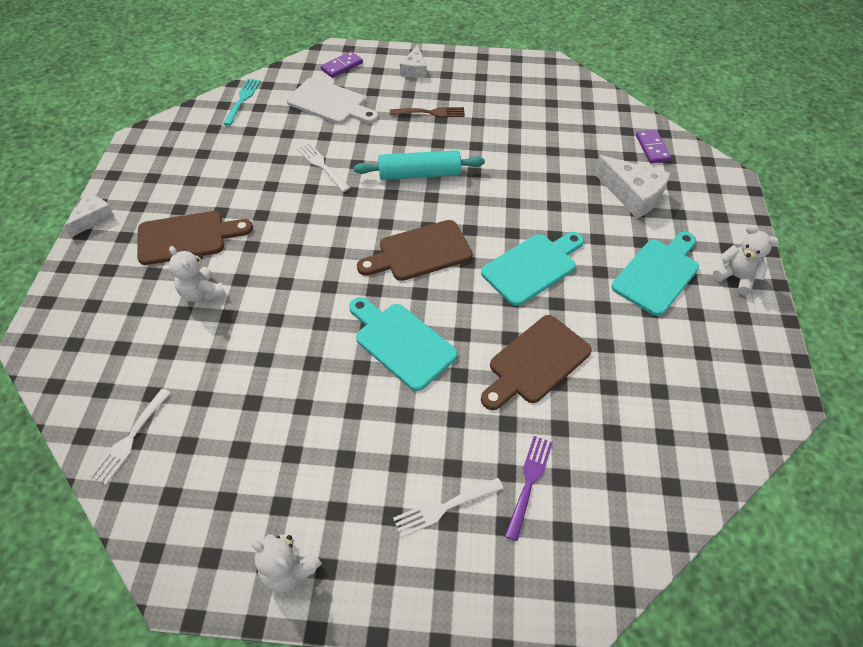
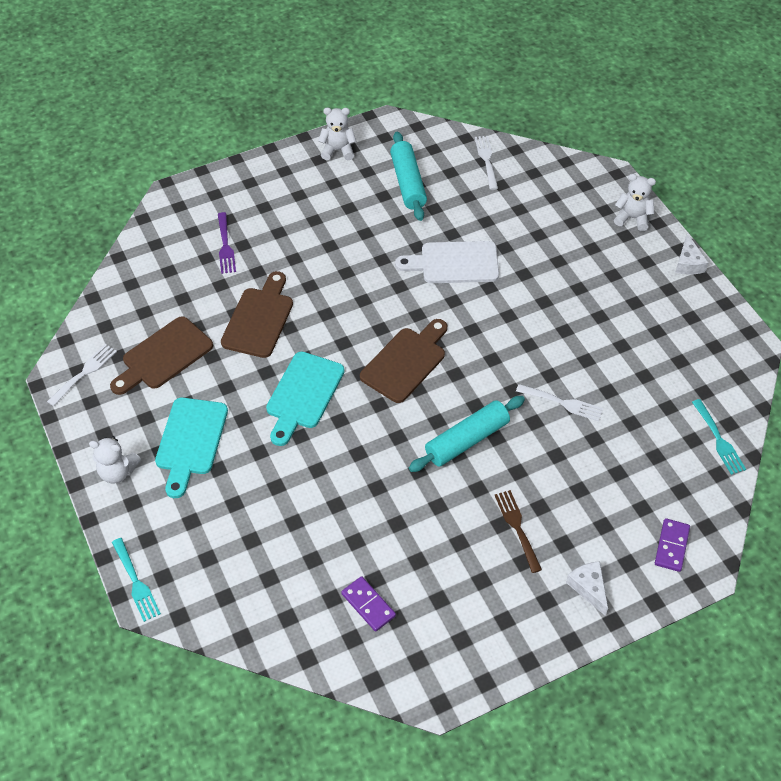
camera: 150 degrees right, 0 degrees up
brown cutting board [137,211,253,265] -> brown cutting board moved to [110,317,213,395]
white teddy bear [169,246,226,302] -> white teddy bear moved to [614,174,656,231]
white cutting board [286,77,378,124] -> white cutting board moved to [395,241,499,283]
turquoise cutting board [349,297,458,391] -> none
brown fork [390,107,465,117] -> brown fork turned 105 degrees clockwise [495,490,542,573]
white fork [393,478,504,538] -> white fork moved to [47,344,117,406]
white cheese [594,155,671,219] -> none
purple domino [636,130,671,163] -> purple domino moved to [341,576,396,632]
none -> turquoise fork [112,538,161,622]
none -> turquoise rolling pin [390,132,427,221]

